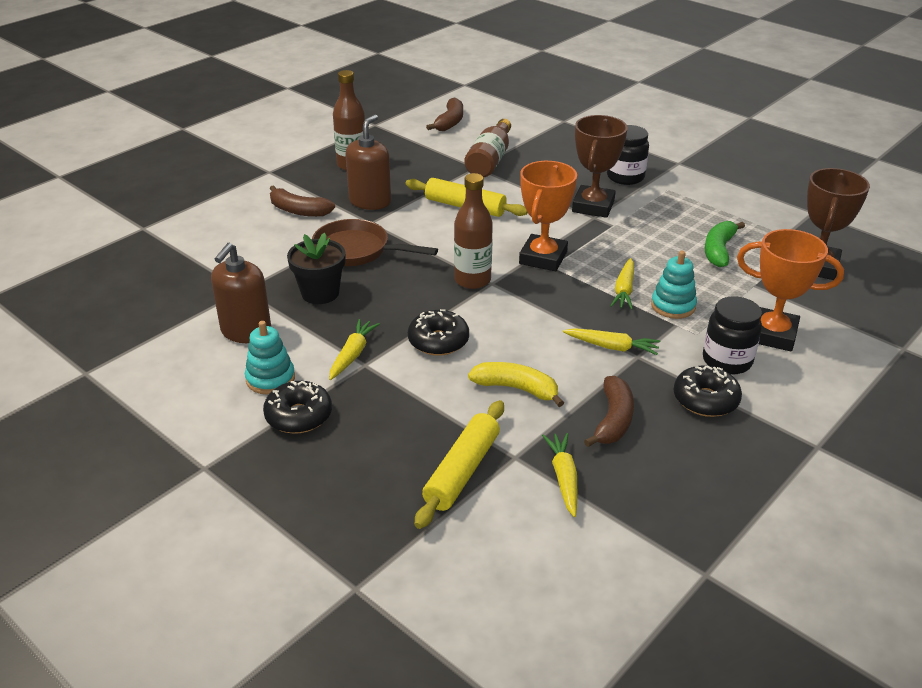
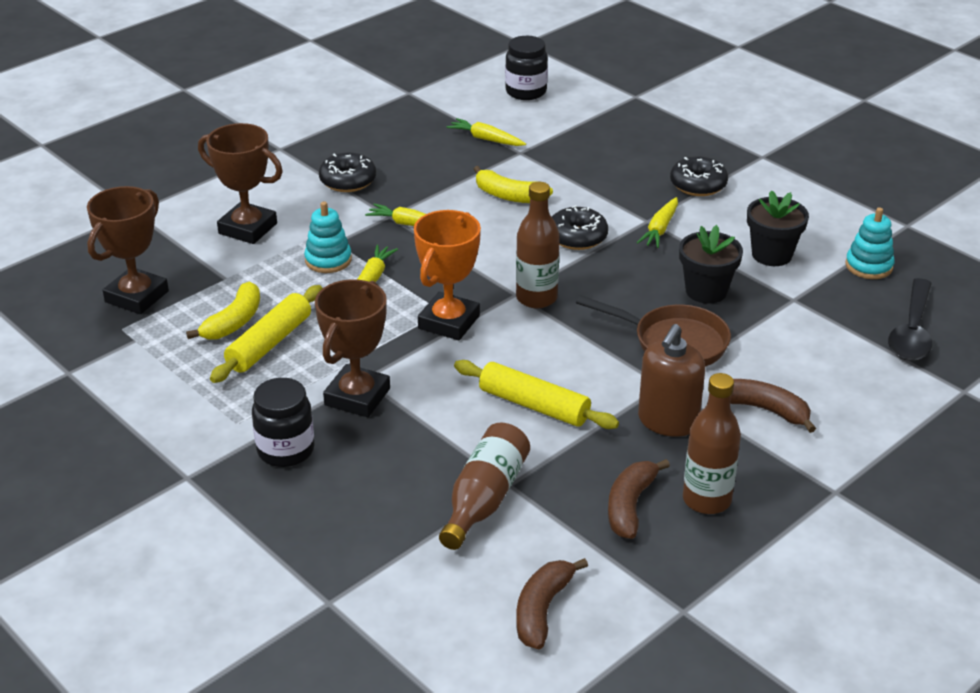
camera: 175 degrees left, 0 degrees up
brown soap dispenser [211,243,271,343] -> black flower pot [747,190,809,266]
turquoise stacking toy [245,321,295,395] -> turquoise stacking toy moved to [845,207,895,279]
yellow rolling pin [415,400,504,529] -> yellow rolling pin moved to [210,285,322,383]
yellow carrot [542,433,577,517] -> yellow carrot turned 120 degrees clockwise [447,118,526,146]
brown banana [584,376,634,447] -> brown banana moved to [608,459,670,539]
black jar [703,296,762,375] -> black jar moved to [505,36,548,100]
green banana [705,221,745,267] -> yellow banana [186,282,260,340]
orange trophy [737,229,844,351] -> brown trophy [198,123,283,244]
none -> black spoon [888,278,932,361]

